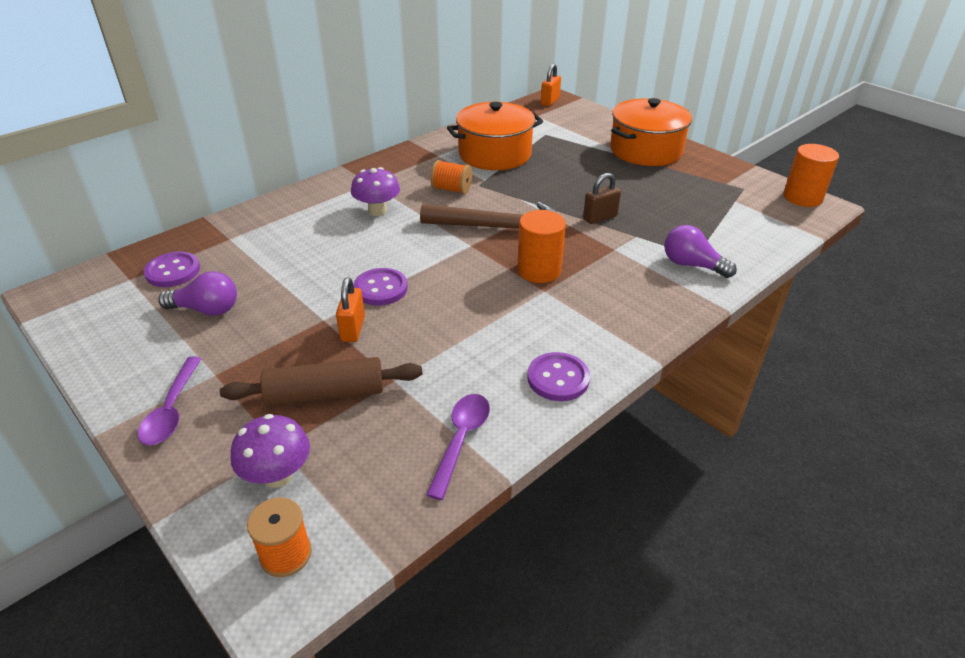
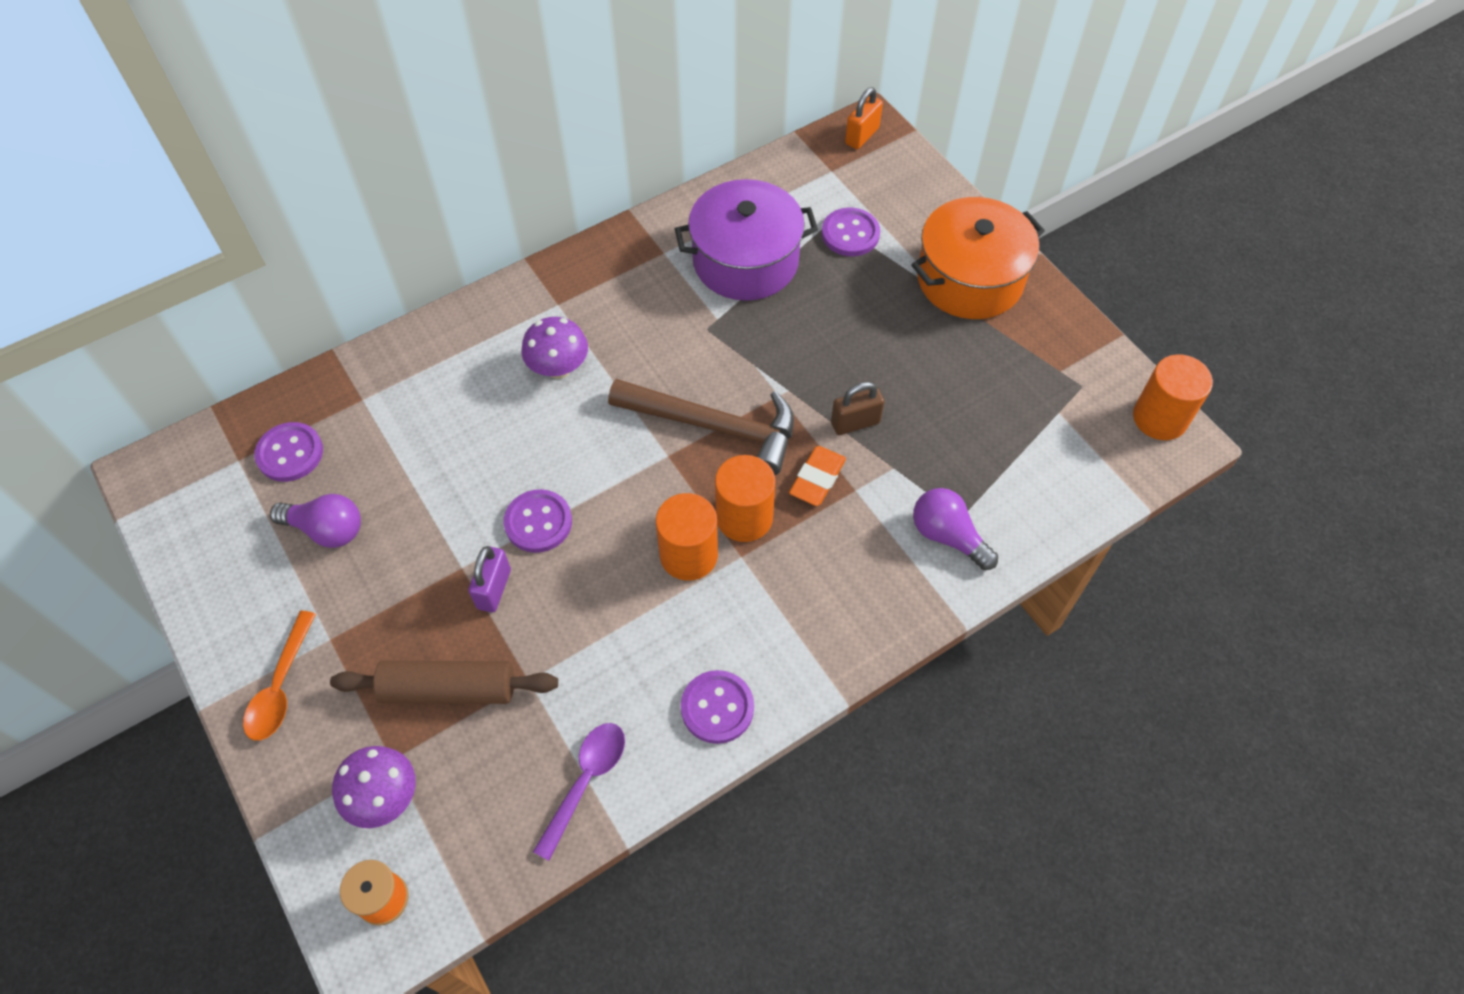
camera: 10 degrees right, 20 degrees up
purple spoon [138,357,202,445] -> orange spoon [243,611,316,741]
orange padlock [336,277,365,342] -> purple padlock [468,546,511,613]
orange spool [430,160,472,194] -> none
orange pot [447,102,543,170] -> purple pot [675,179,818,301]
none -> orange cylinder [656,493,718,581]
none -> orange eraser [789,446,846,506]
none -> purple button [822,207,880,256]

